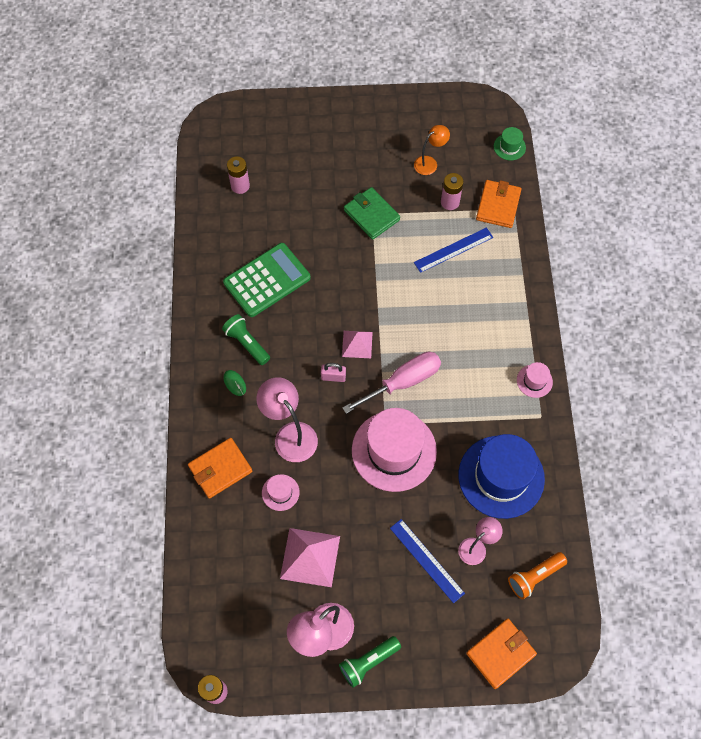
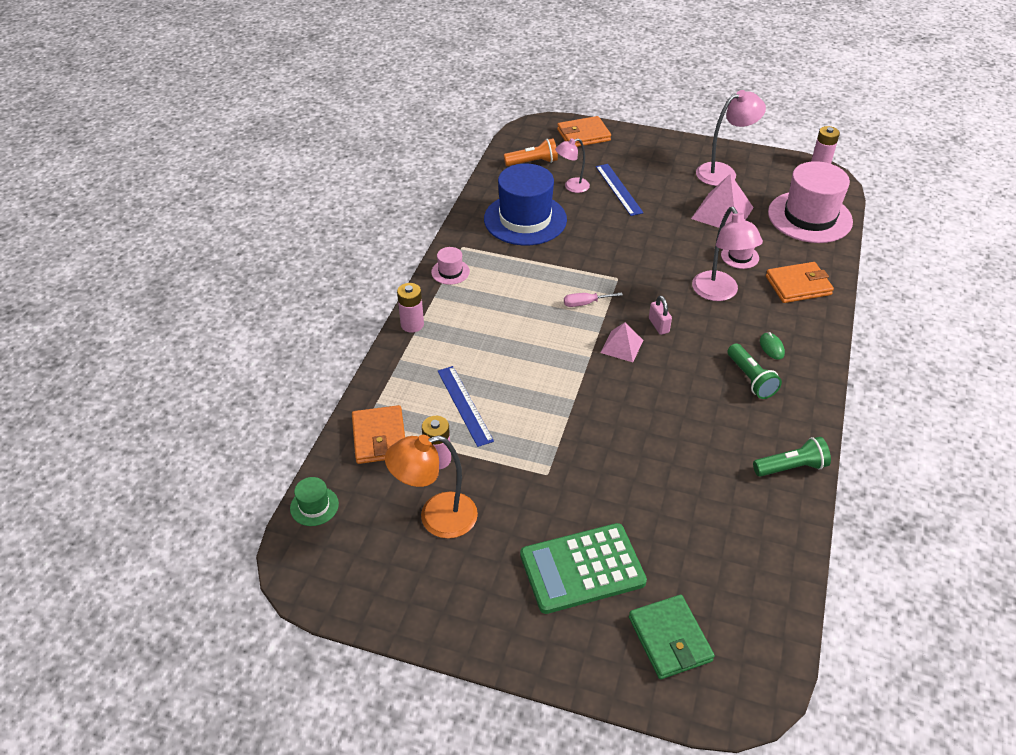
camera: 160 degrees left, 20 degrees down
green calculator [223,243,311,317] -> green calculator moved to [520,523,647,614]
pink battery [227,156,250,194] -> pink battery moved to [397,283,424,333]
pink padlock [321,363,346,382] -> pink padlock turned 45 degrees clockwise [649,295,672,335]
green flashlight [339,636,401,688] -> green flashlight moved to [753,437,831,477]
pink screwdriver [342,352,441,414] -> pink screwdriver [564,292,623,307], size x0.50
green wallet [344,187,400,240] -> green wallet moved to [629,595,715,679]
pink hat [352,408,437,492] -> pink hat moved to [768,161,853,243]
orange lamp [414,125,450,175] -> orange lamp [385,435,478,539], size x1.62
blue ruler [414,227,493,273] -> blue ruler turned 75 degrees clockwise [438,366,494,447]
orange wallet [476,180,522,228] -> orange wallet turned 45 degrees counterclockwise [352,405,405,464]

